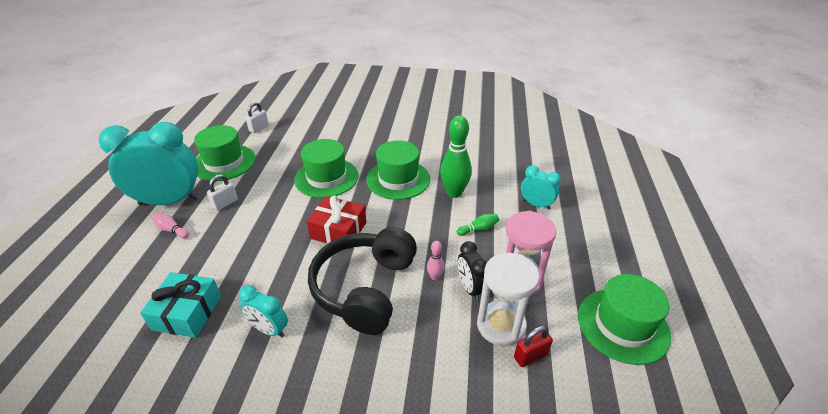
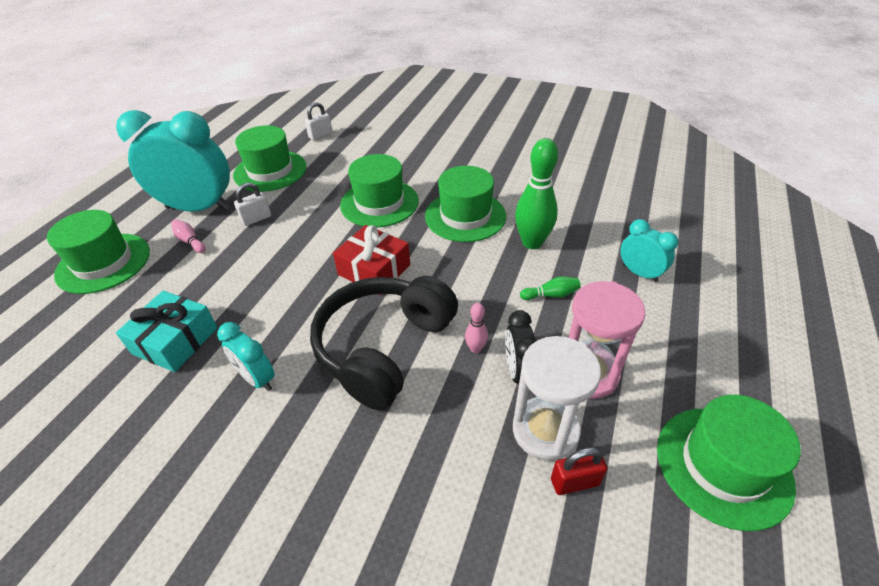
camera: 15 degrees right, 5 degrees up
none -> green hat [47,210,150,294]

